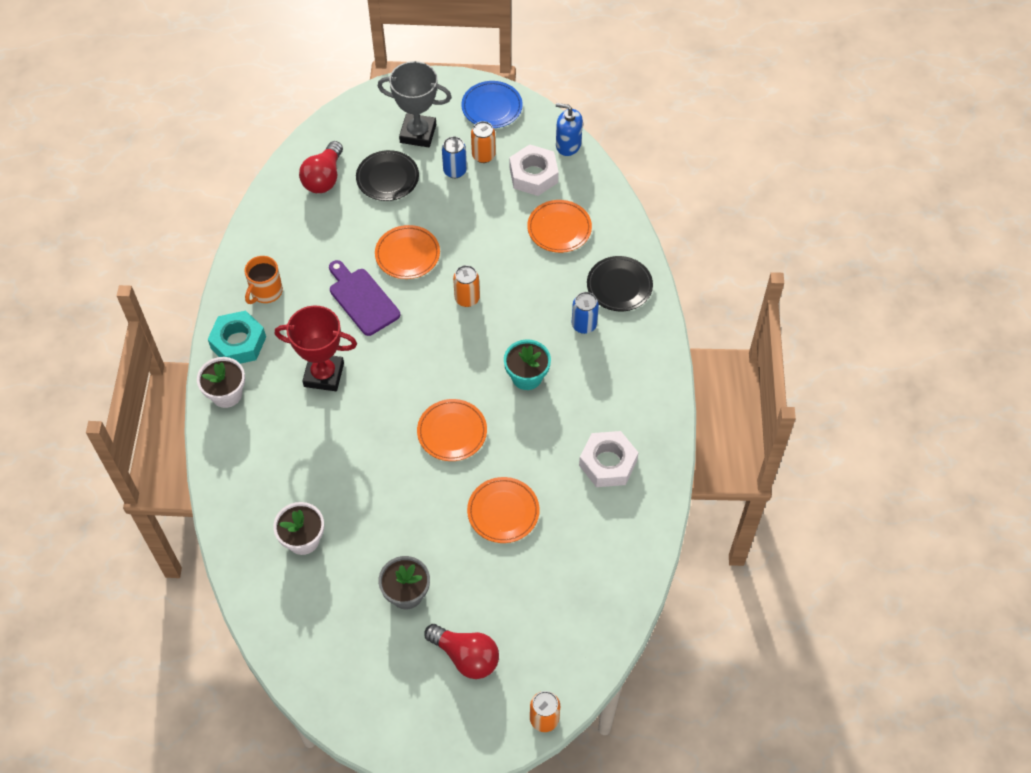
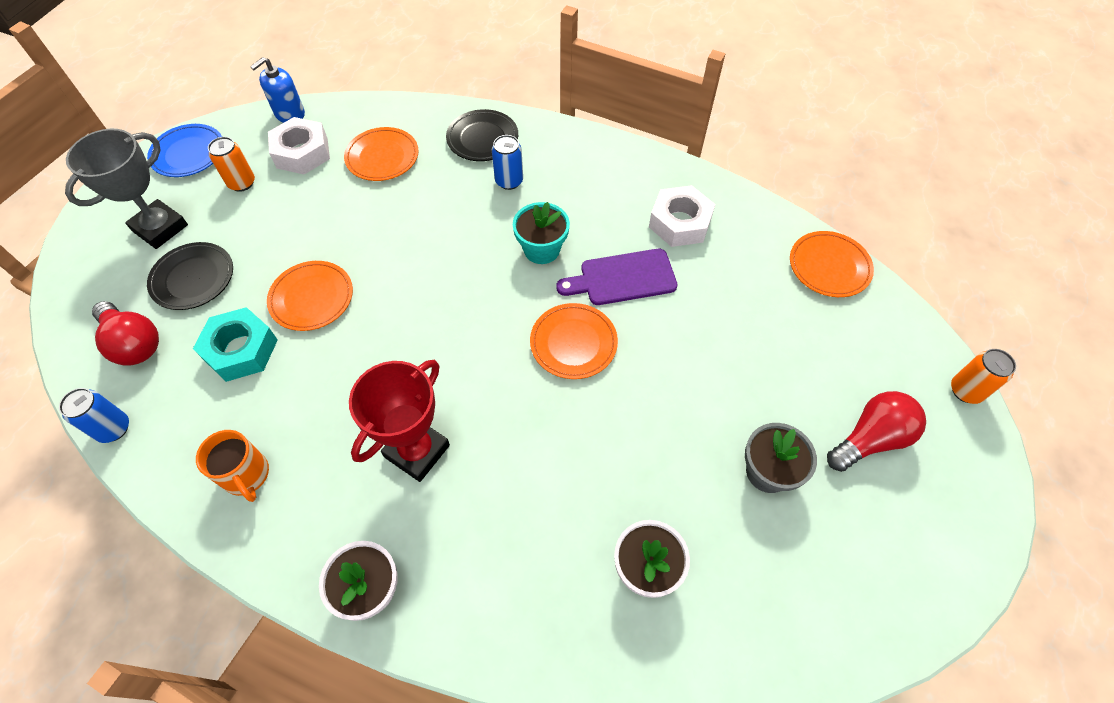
camera: 65 degrees left, 0 degrees up
turquoise nut [208,310,266,364] -> turquoise nut moved to [193,307,278,382]
purple cutting board [329,260,400,336] -> purple cutting board moved to [556,249,678,305]
blue can [442,136,467,178] -> blue can moved to [59,388,129,443]
orange can [453,265,480,307] -> none
orange plate [467,477,540,543] -> orange plate moved to [790,231,874,297]

